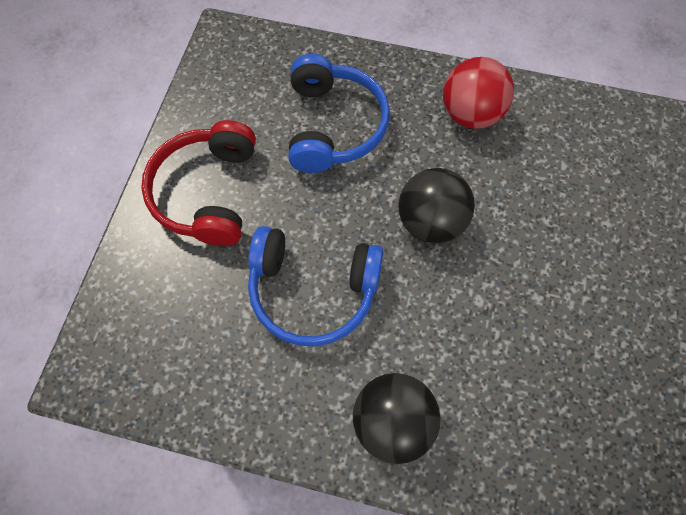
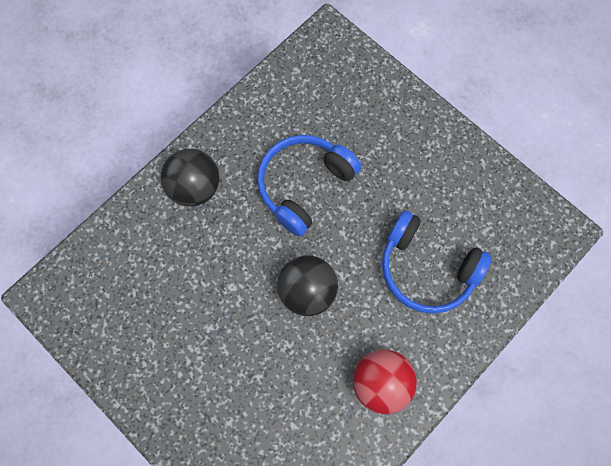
camera: 120 degrees right, 5 degrees up
red headphones [141,120,256,246] -> none

